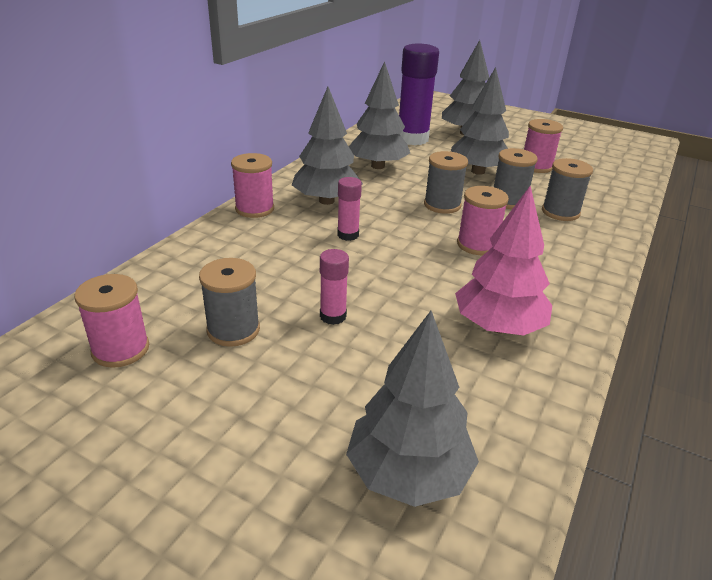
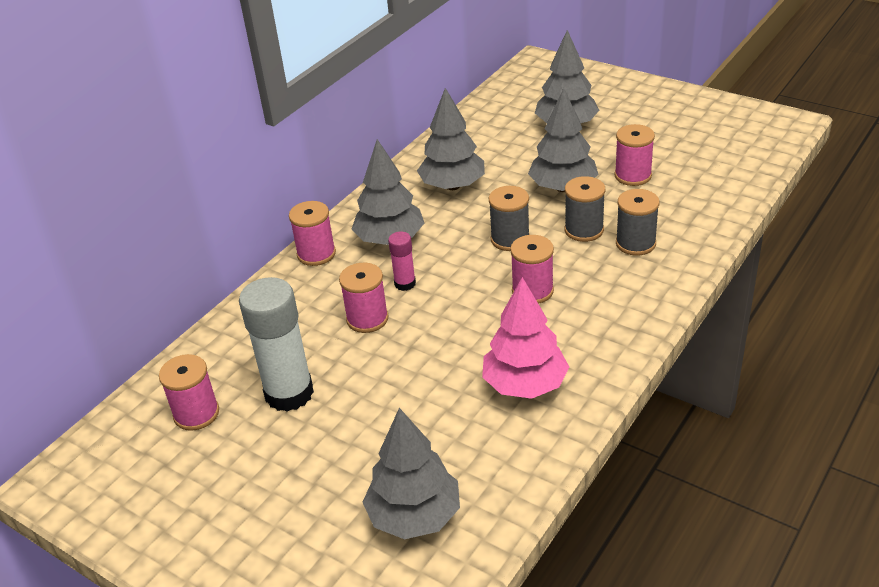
camera: 10 degrees right, 5 degrees up
grey spool [199,258,260,347] -> white glue stick [239,277,314,412]
pink glue stick [320,249,349,325] -> none
purple glue stick [399,43,439,145] -> none
none -> pink spool [339,263,389,333]

